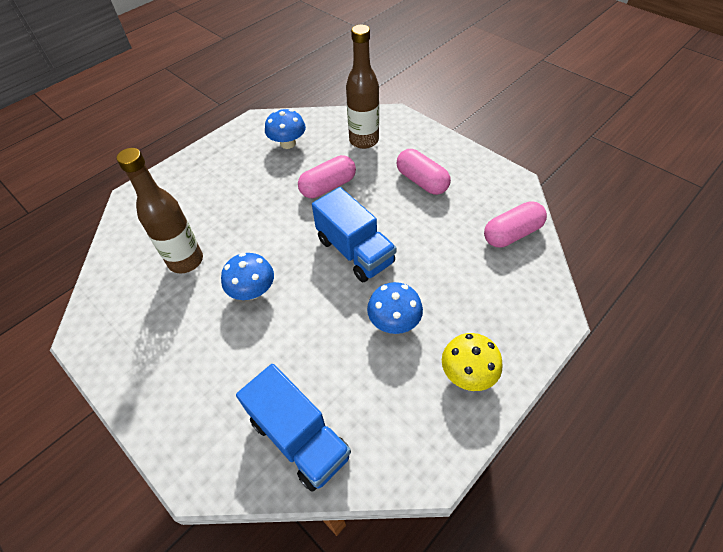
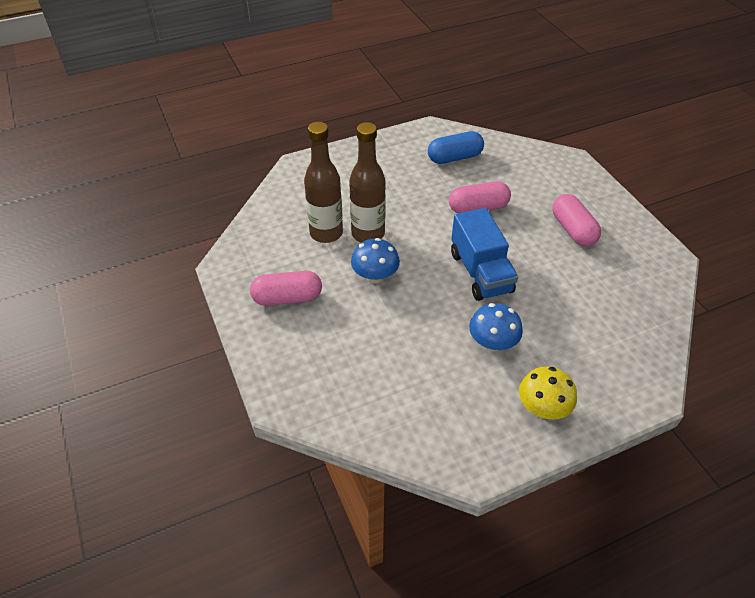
camera: 20 degrees right, 5 degrees down
blue truck [236,364,351,492] -> none
blue mushroom [265,109,306,149] -> blue capsule [428,131,484,164]
brown bottle [346,24,379,149] -> brown bottle moved to [349,122,386,243]
pink capsule [484,201,547,248] -> pink capsule moved to [250,271,322,306]

